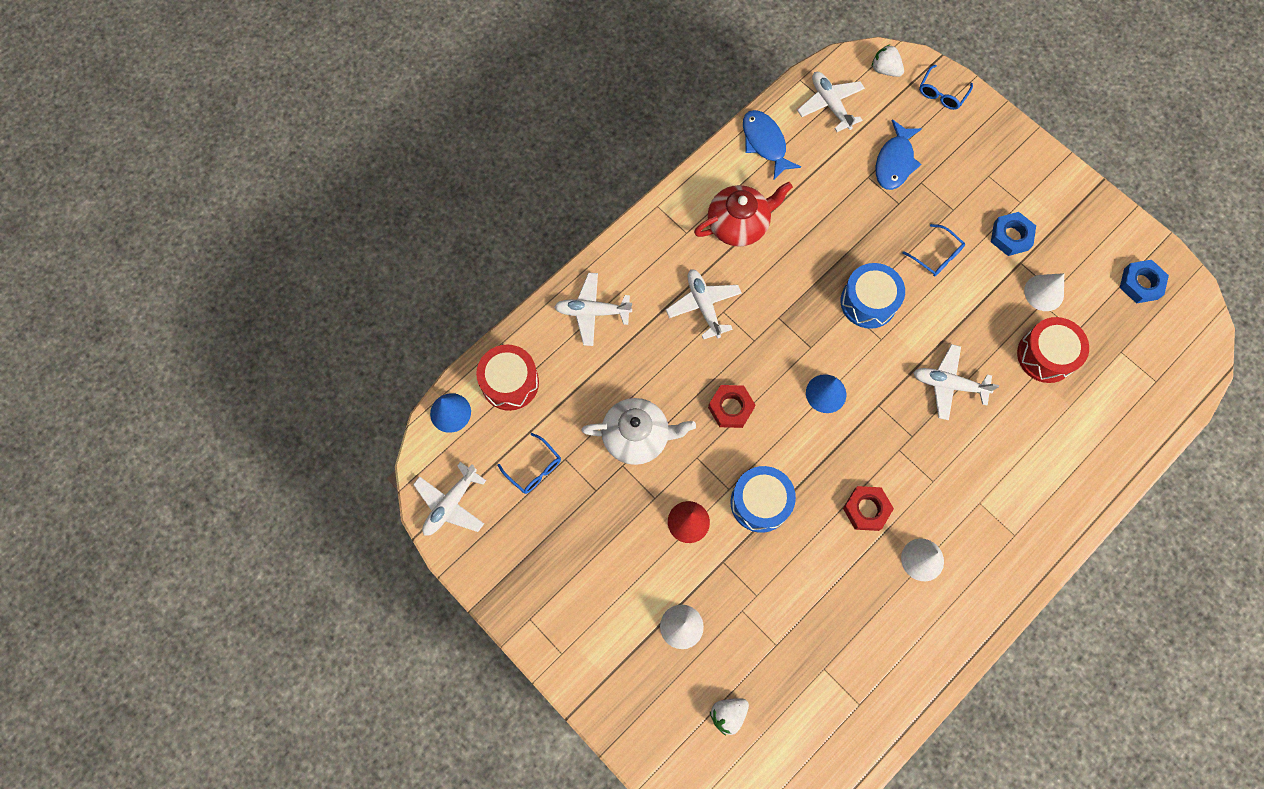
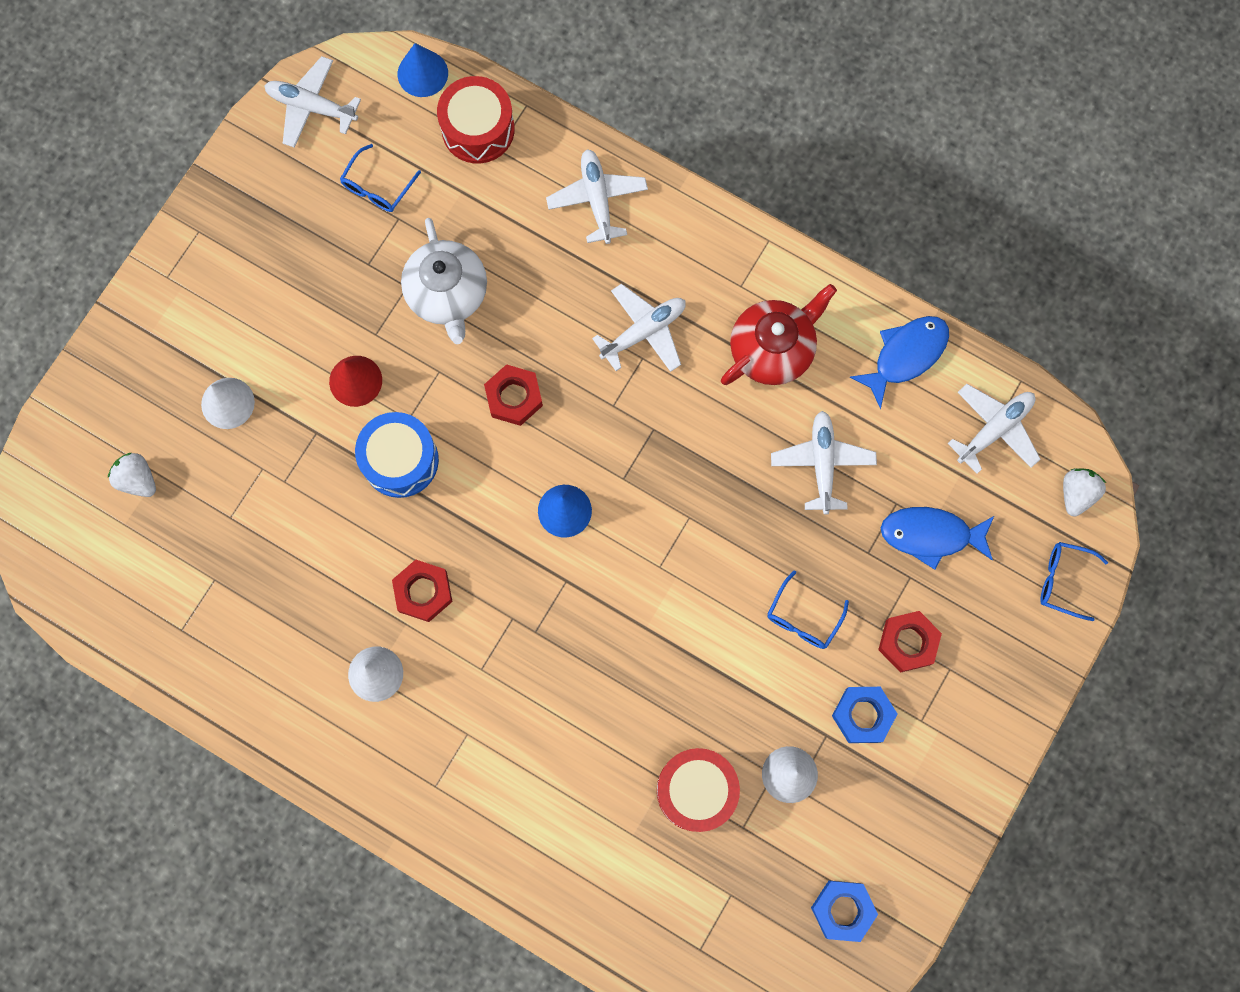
camera: 75 degrees right, 5 degrees up
red teapot [694,182,793,247] -> red teapot turned 90 degrees counterclockwise [721,284,837,385]
blue drum [840,263,905,329] -> none
white plane [913,344,999,420] -> white plane moved to [771,411,877,514]
none -> red nut [878,611,942,673]

